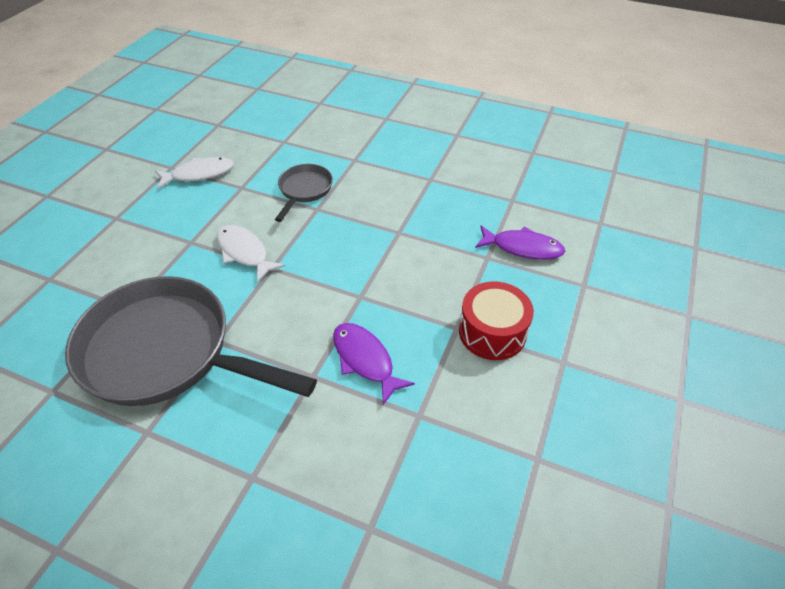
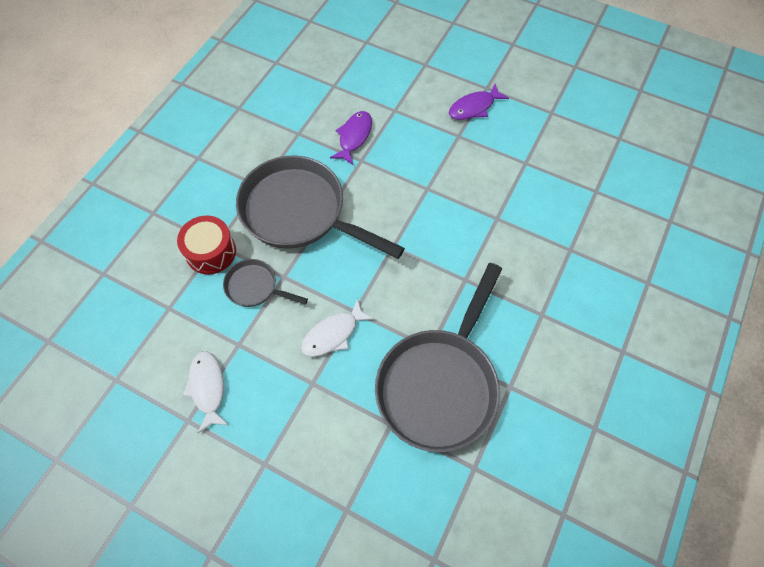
camera: 85 degrees left, 15 degrees up
purple fish [333,323,415,405] -> purple fish moved to [449,84,509,120]
red drum [459,281,534,360] -> red drum moved to [177,216,236,275]
none -> grey pan [236,155,405,259]

